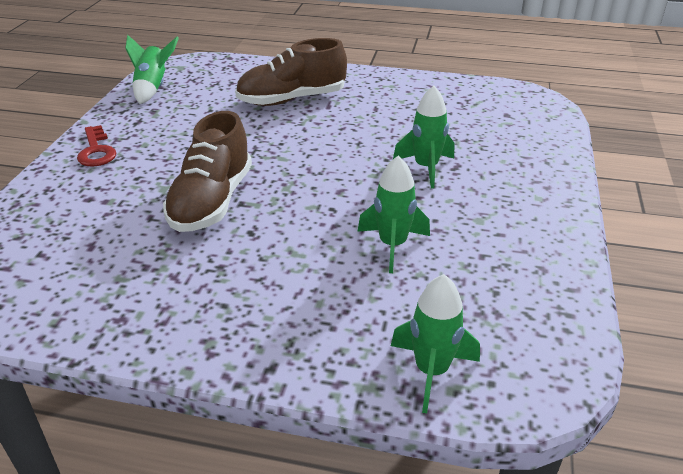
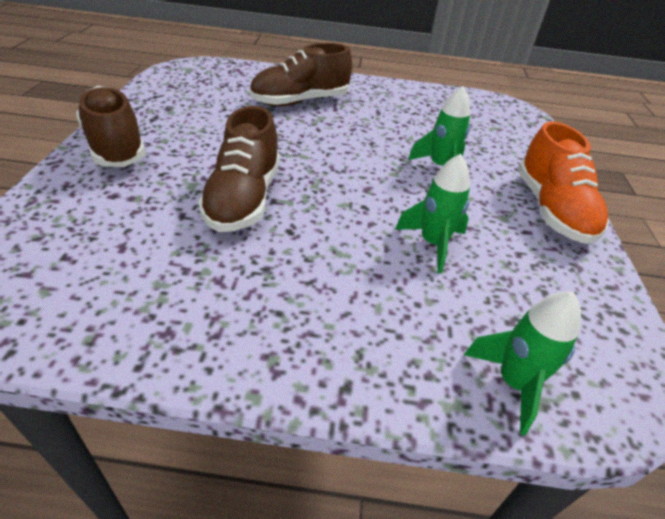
camera: 10 degrees left, 5 degrees up
red key [77,125,116,167] -> brown shoe [76,86,146,167]
green rocket [125,35,179,104] -> none
none -> orange shoe [518,121,609,244]

